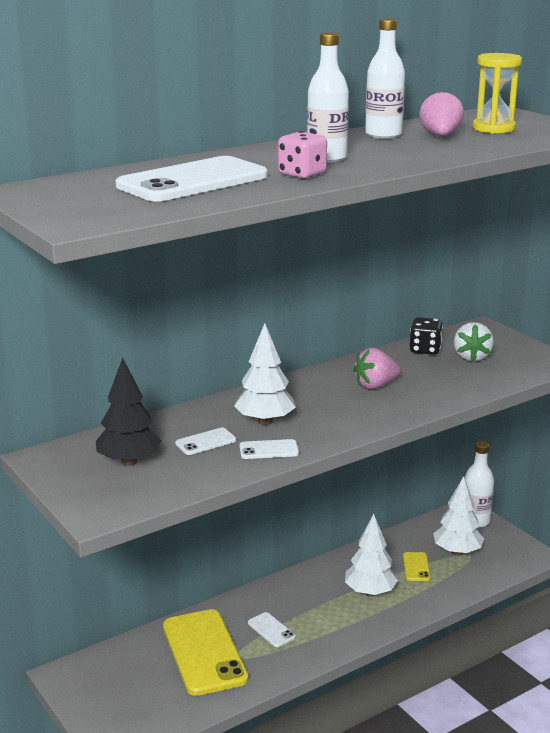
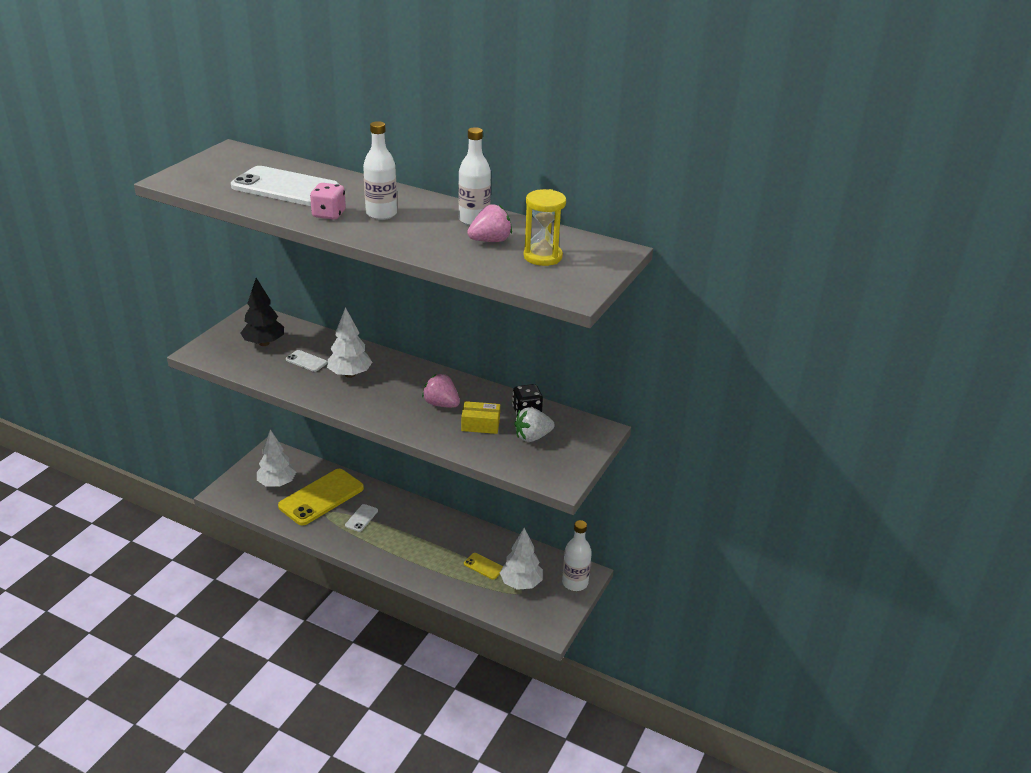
camera: 60 degrees right, 10 degrees up
white phone [239,439,299,459] -> none
white tree [345,514,398,596] -> white tree moved to [257,430,296,487]
yellow phone [403,552,430,581] -> yellow phone turned 60 degrees clockwise [464,553,503,580]
none -> yellow box [461,401,500,434]

